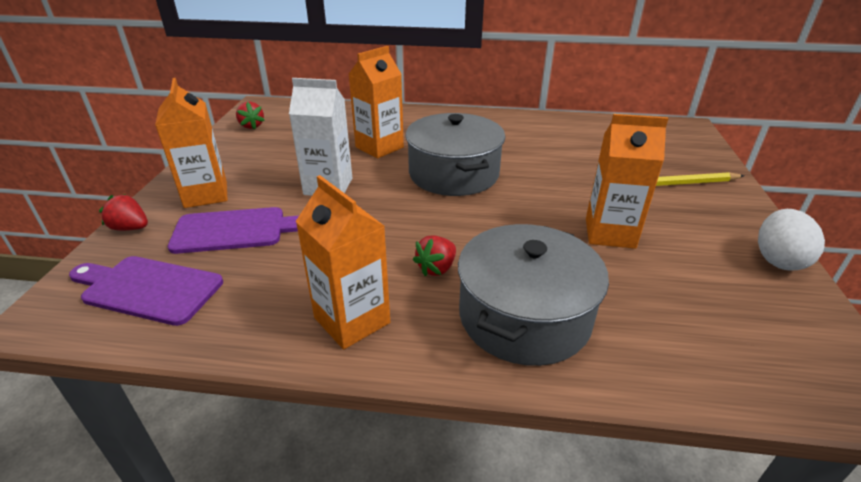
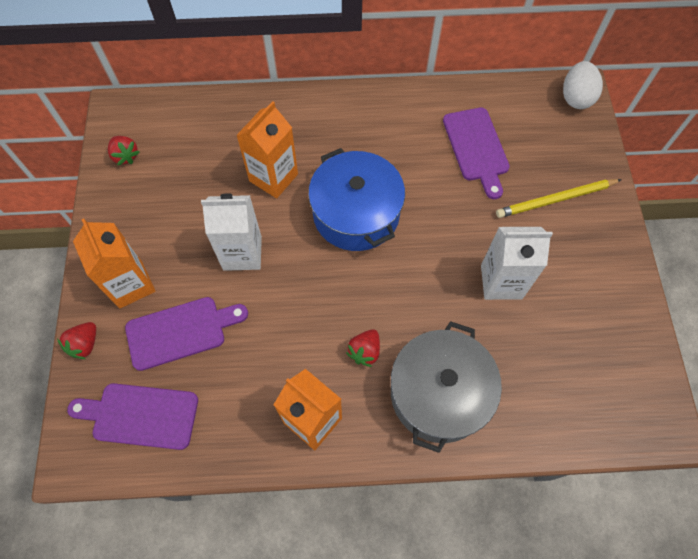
camera: 10 degrees left, 30 degrees up
red strawberry [99,194,148,231] -> red strawberry turned 75 degrees counterclockwise [57,322,96,359]
grey pot [405,113,505,196] -> blue pot [308,148,405,251]
orange carton [586,114,669,249] -> white carton [481,227,553,300]
white egg [758,209,825,271] -> white egg moved to [563,61,603,109]
none -> purple cutting board [443,107,510,199]

